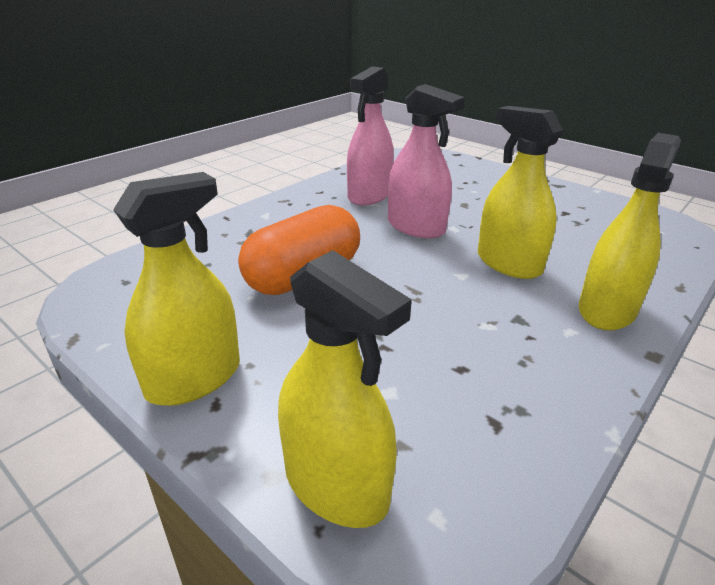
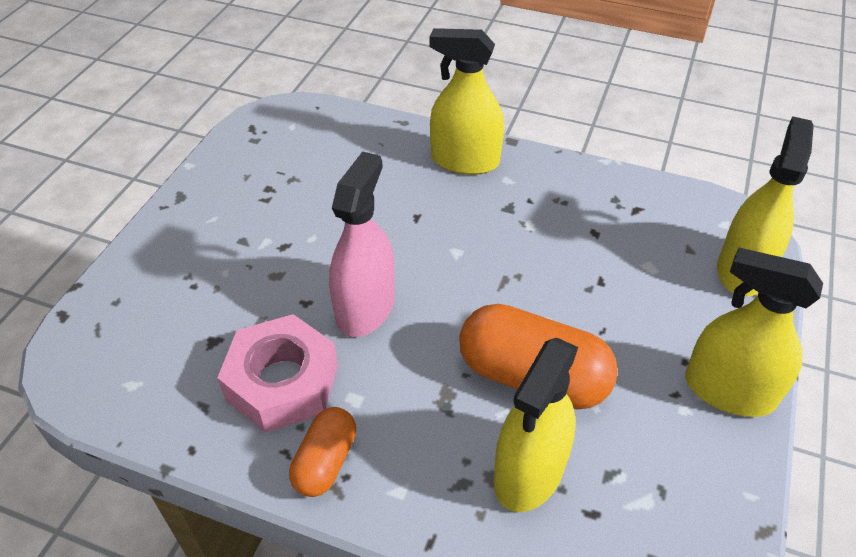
camera: 110 degrees left, 15 degrees up
pink spray bottle [347,66,394,205] -> pink nut [217,314,338,433]
yellow spray bottle [478,106,563,279] -> yellow spray bottle moved to [494,338,578,512]
none -> orange capsule [289,407,356,497]

